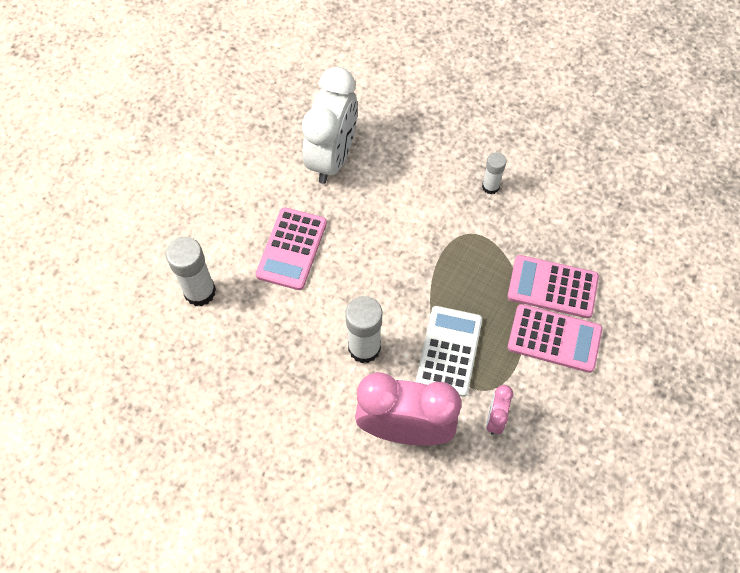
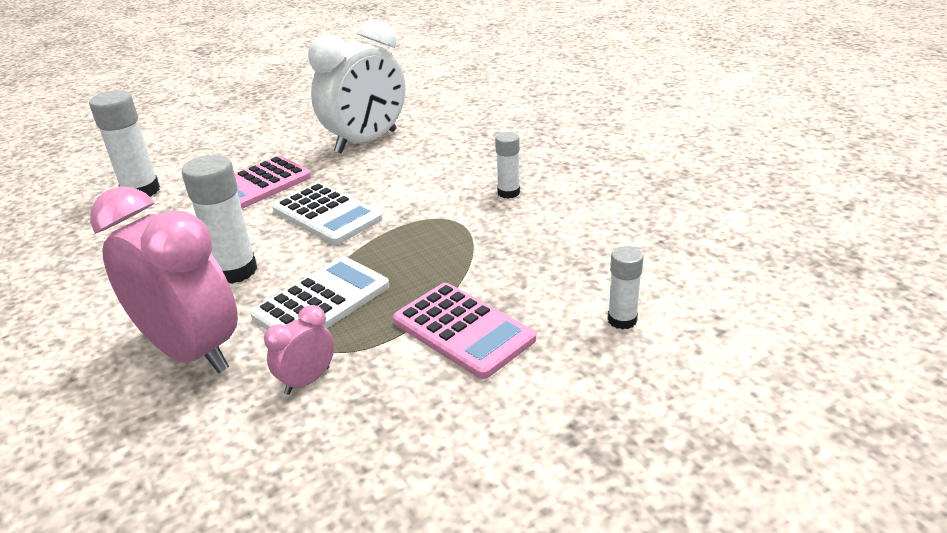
camera: 30 degrees right, 30 degrees down
pink calculator [507,255,599,318] -> none
none -> white calculator [272,183,383,245]
none -> white glue stick [607,246,643,330]

